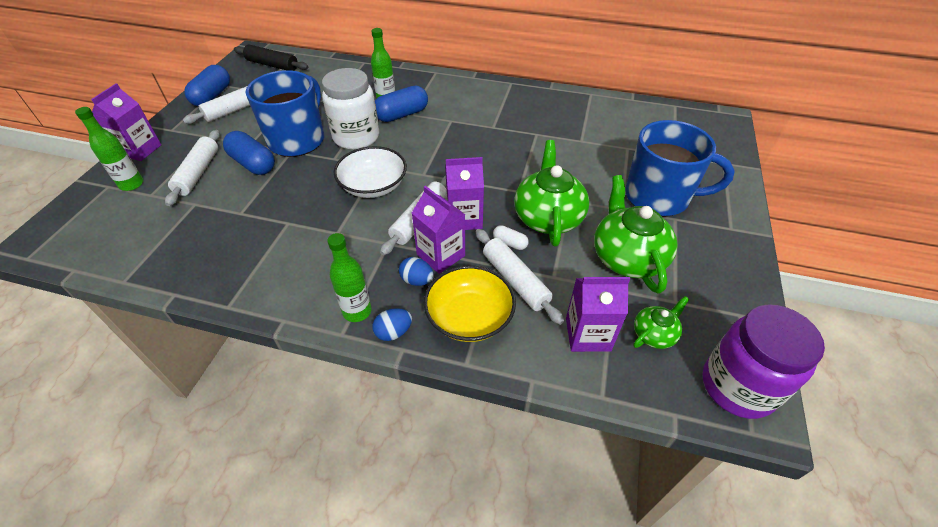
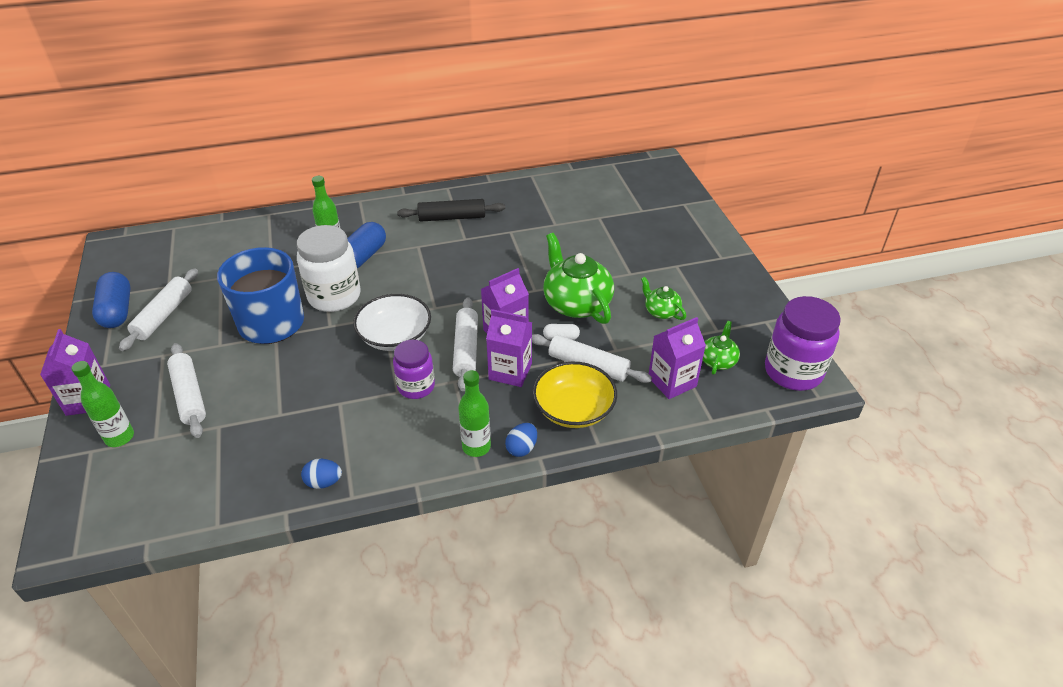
camera: 30 degrees left, 5 degrees down
blue capsule [223,131,275,175] -> none
black rolling pin [234,45,308,71] -> black rolling pin moved to [397,199,505,221]
blue egg [399,257,434,286] -> blue egg moved to [301,459,342,489]
green teapot [594,175,678,294] -> green teapot [641,277,686,320], size x0.52
blue mug [625,120,735,217] -> none
none -> purple jar [393,340,435,399]

